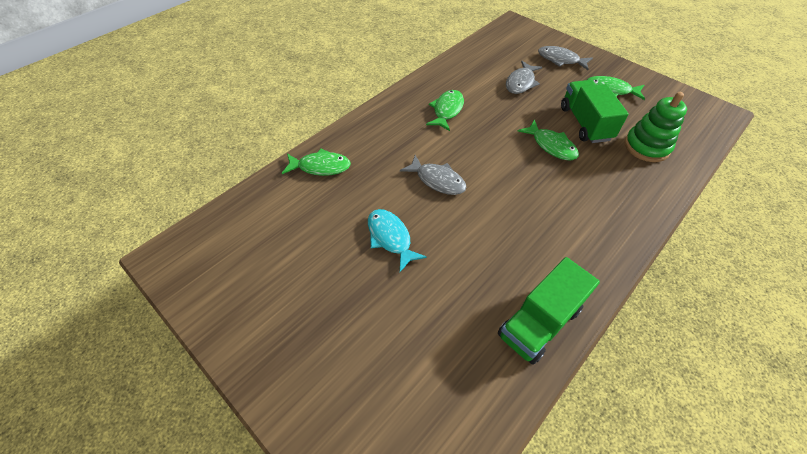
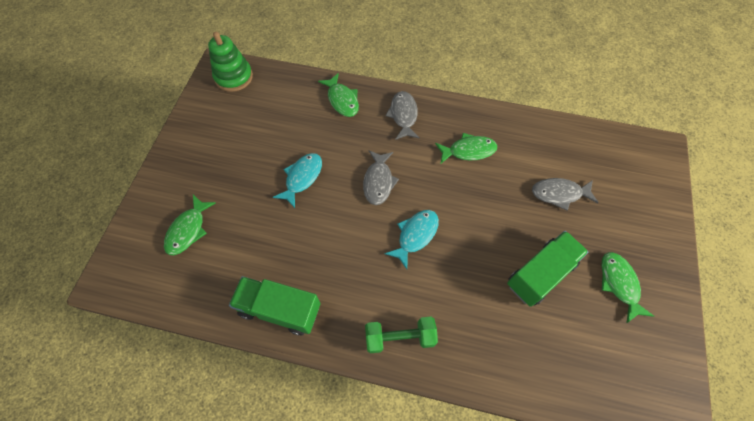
camera: 60 degrees right, 10 degrees up
green fish [518,120,579,160] -> green fish moved to [164,195,216,255]
grey fish [538,46,593,70] -> grey fish moved to [385,91,420,140]
green stacking toy [624,92,687,162] -> green stacking toy moved to [208,32,253,92]
none -> green dumbbell [365,317,438,353]
none -> turquoise fish [384,210,439,269]

